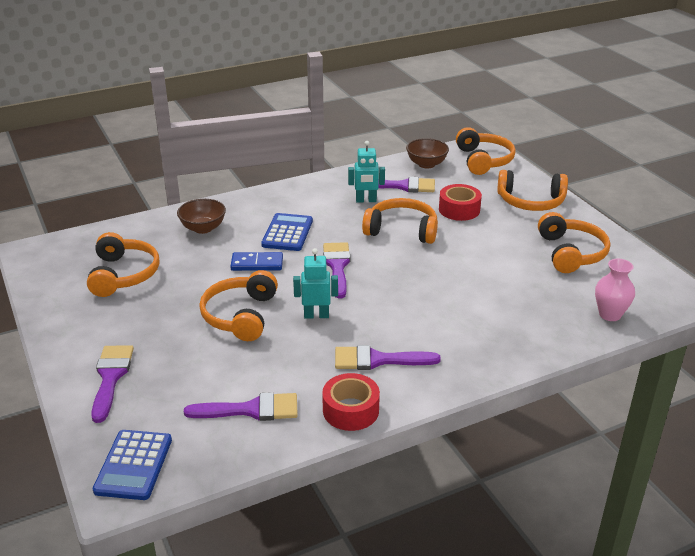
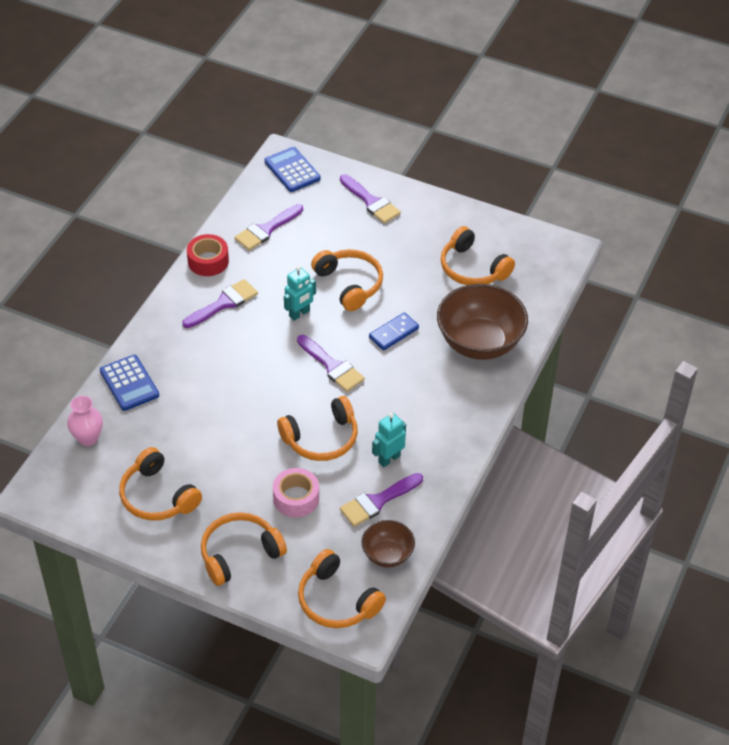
camera: 140 degrees right, 15 degrees up
brown bowl [177,199,226,234] -> brown bowl [437,284,528,360], size x1.88
blue calculator [261,213,313,251] -> blue calculator moved to [100,355,159,411]
red tape [439,184,482,221] -> pink tape [273,468,319,517]

